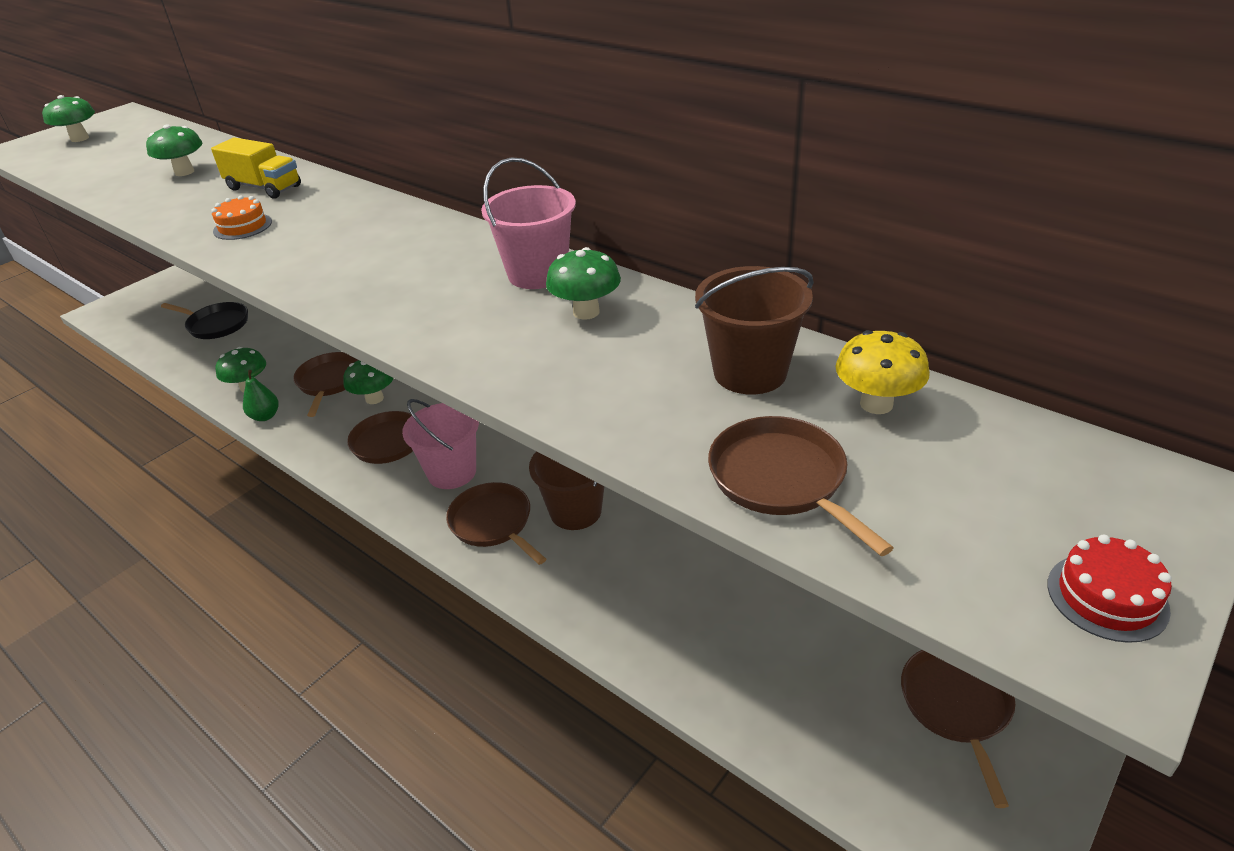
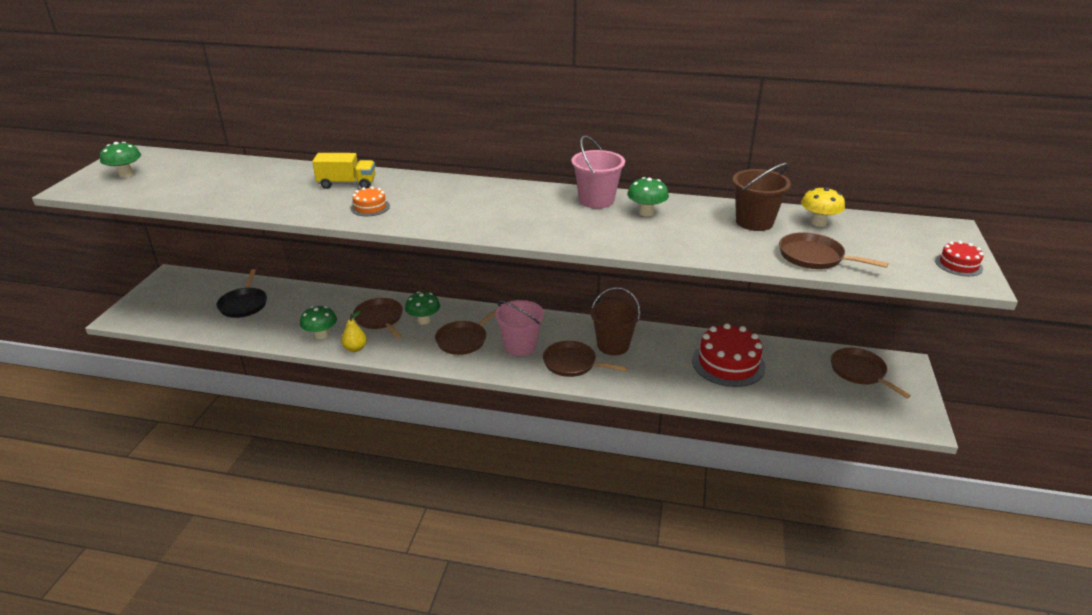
camera: 30 degrees left, 5 degrees down
green mushroom [146,124,202,176] -> none
black pan [161,302,248,339] -> black pan turned 90 degrees clockwise [217,269,267,318]
green pear [243,367,279,421] -> yellow pear [341,310,367,352]
none -> red cake [692,323,766,387]

